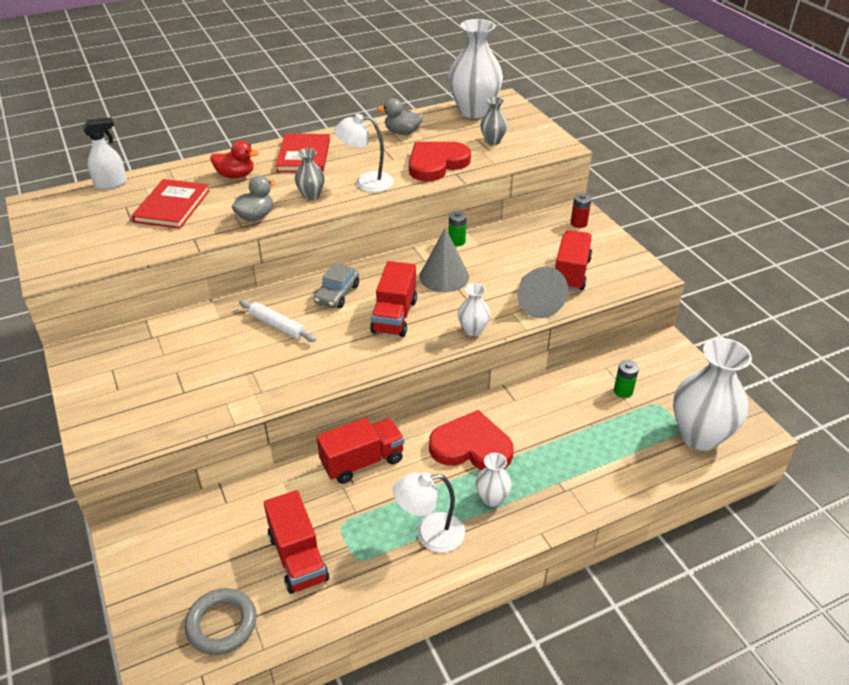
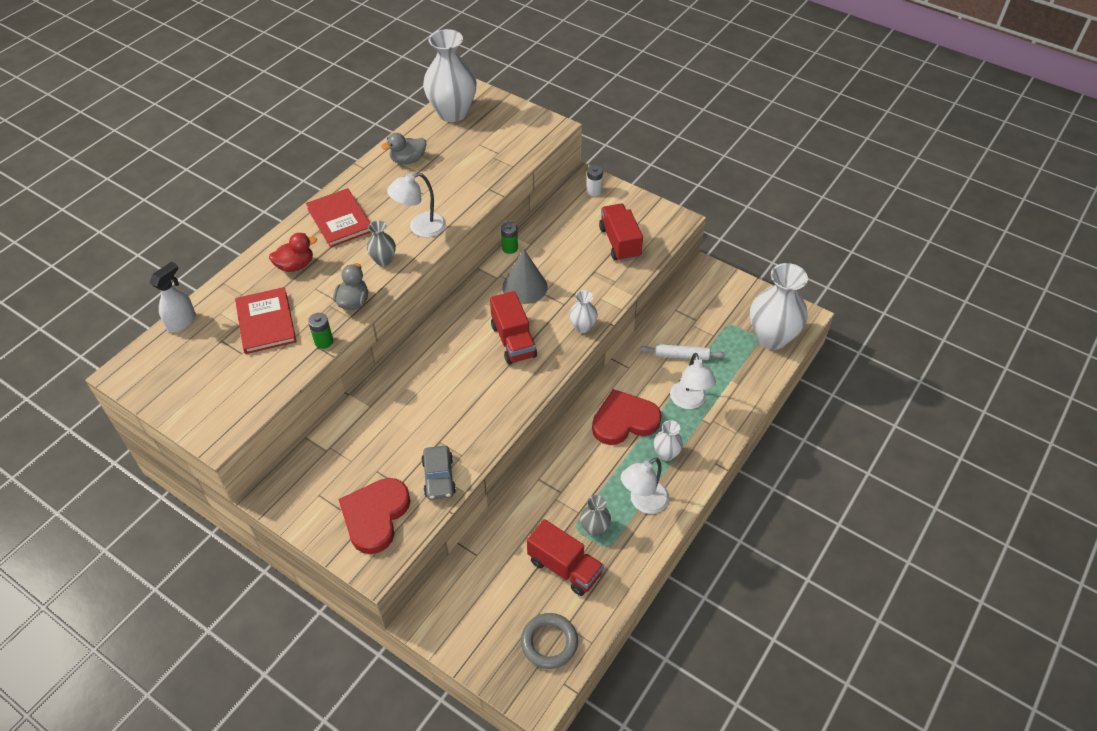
camera: 30 degrees left, 10 degrees up
white rolling pin [239,300,316,342] -> white rolling pin moved to [640,344,725,360]
grey car [314,263,359,308] -> grey car moved to [421,446,456,500]
red truck [317,418,405,484] -> none
red heart [409,142,471,182] -> red heart moved to [338,478,411,554]
grey vase [480,97,508,145] -> grey vase moved to [580,495,611,536]
grey cone [518,267,568,318] -> none
red battery [571,193,592,228] -> white battery [586,165,603,196]
green battery [614,360,639,398] -> green battery moved to [308,313,333,349]
none -> white lamp [670,353,716,409]

